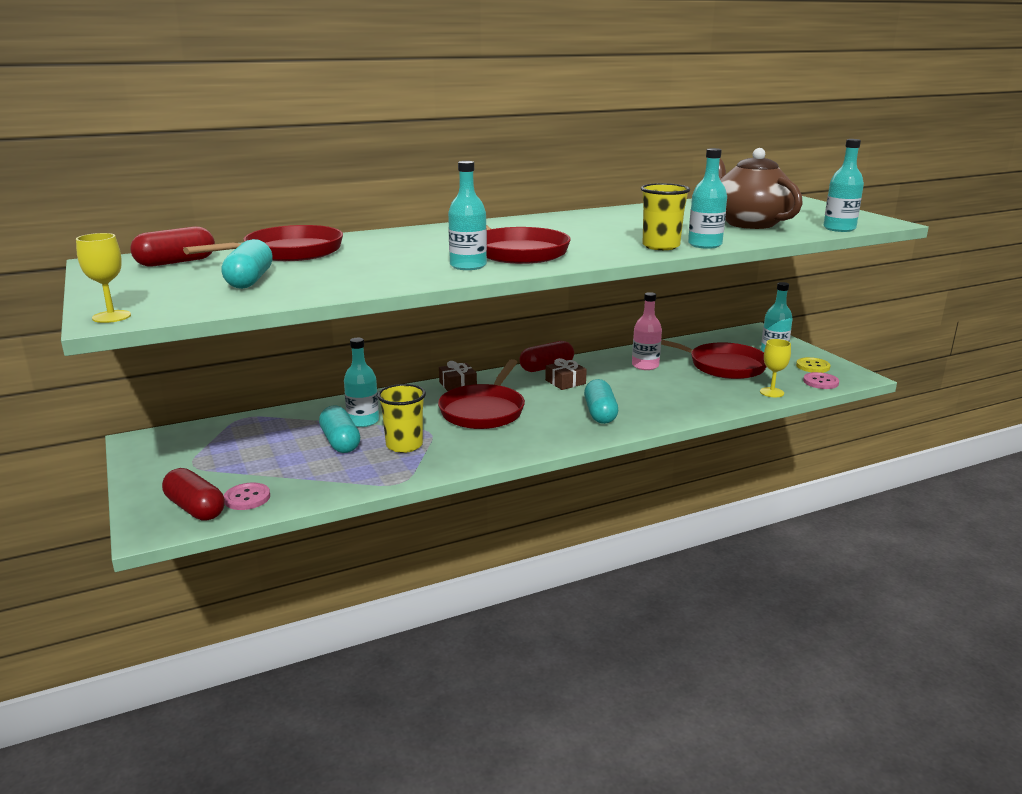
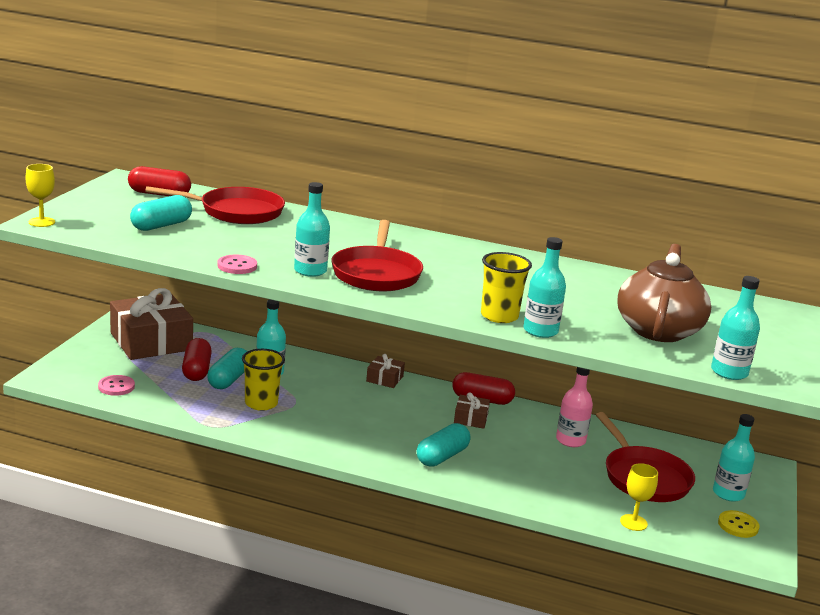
camera: 40 degrees right, 0 degrees up
red capsule [162,468,225,521] -> red capsule moved to [182,338,212,381]
red pan [438,359,525,429] -> none
pink button [803,372,839,389] -> pink button moved to [217,255,257,274]
none -> brown gift [110,288,193,360]

